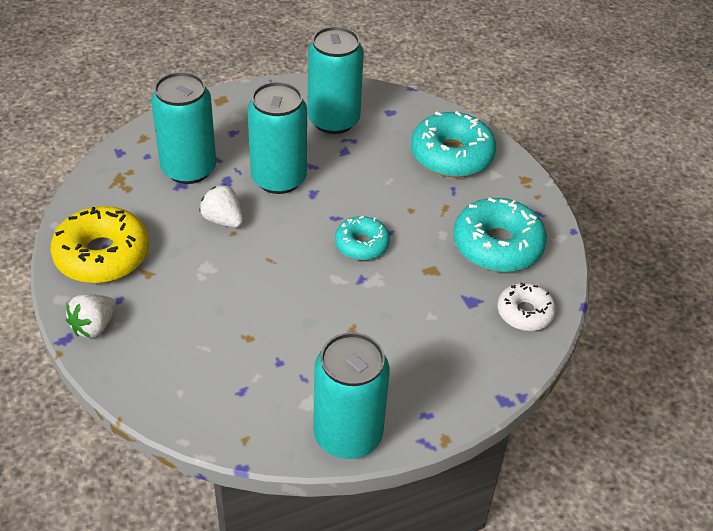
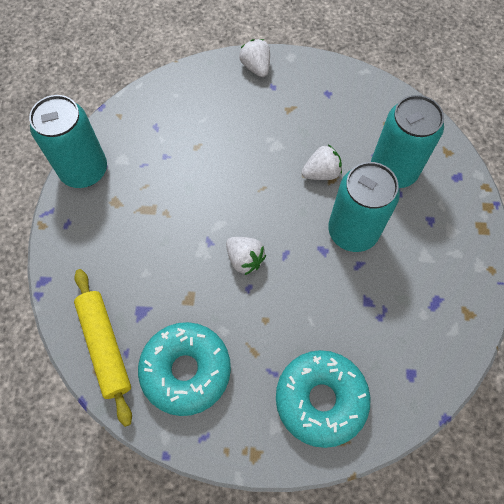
camera: 120 degrees right, 20 degrees up
yellow donut [50,206,149,284] -> none
turquoise can [308,26,364,134] -> none
turquoise donut [335,216,390,260] -> white strawberry [226,237,266,275]
white donut [498,283,556,331] -> yellow rolling pin [74,269,132,427]

